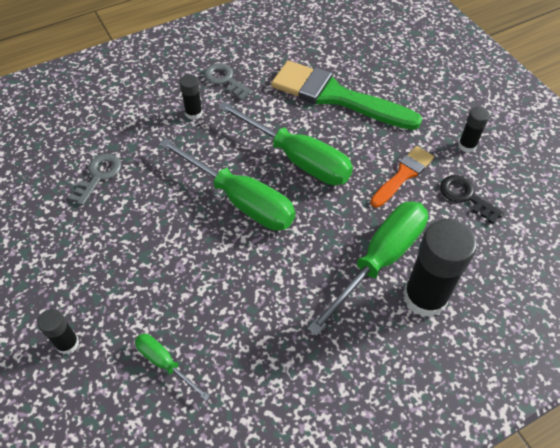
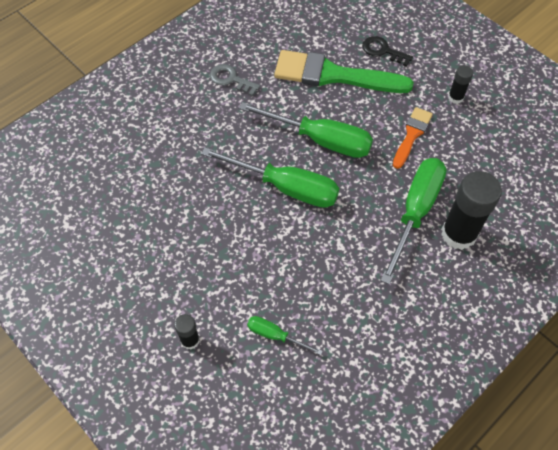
camera: 15 degrees left, 5 degrees up
grey key [68,154,122,205] -> none
black glue stick [179,74,203,120] -> none
black key [440,175,504,224] -> black key moved to [362,36,413,67]

